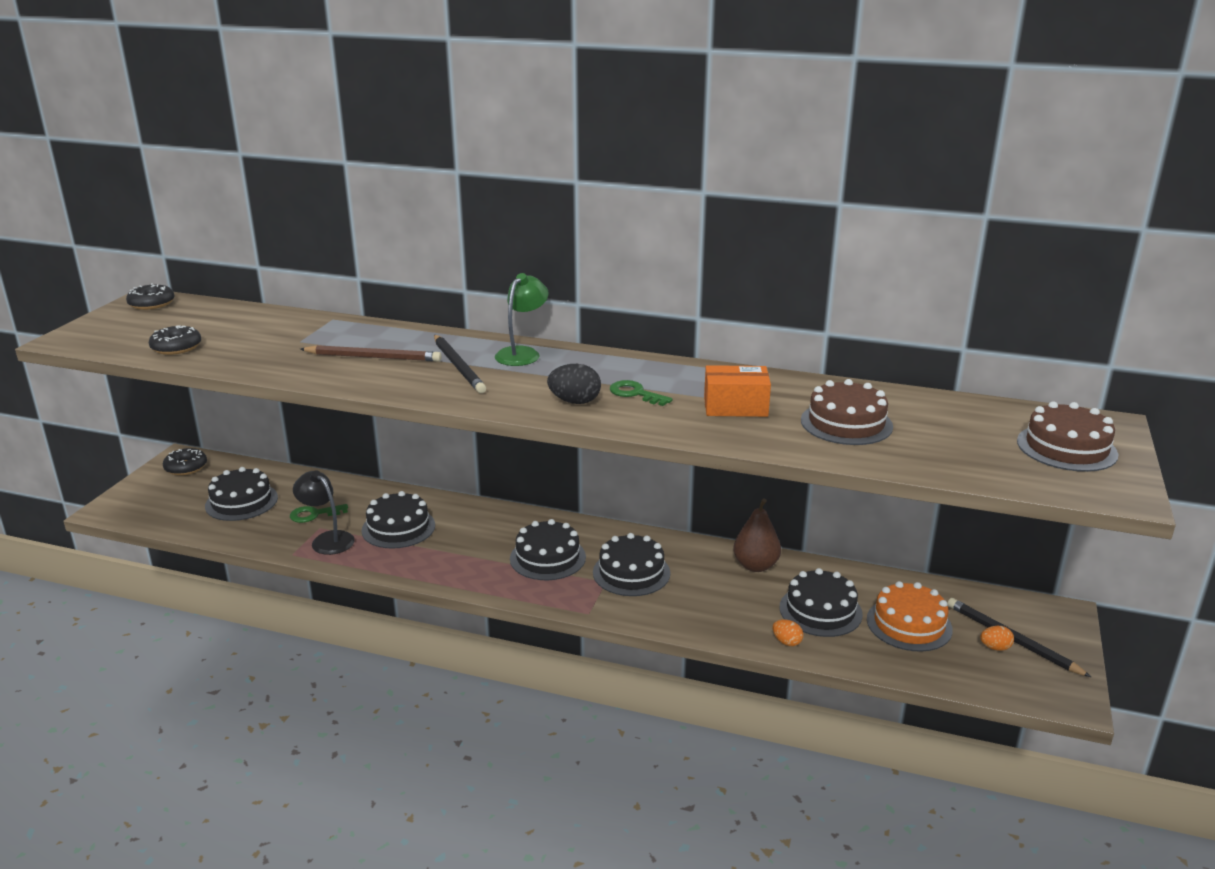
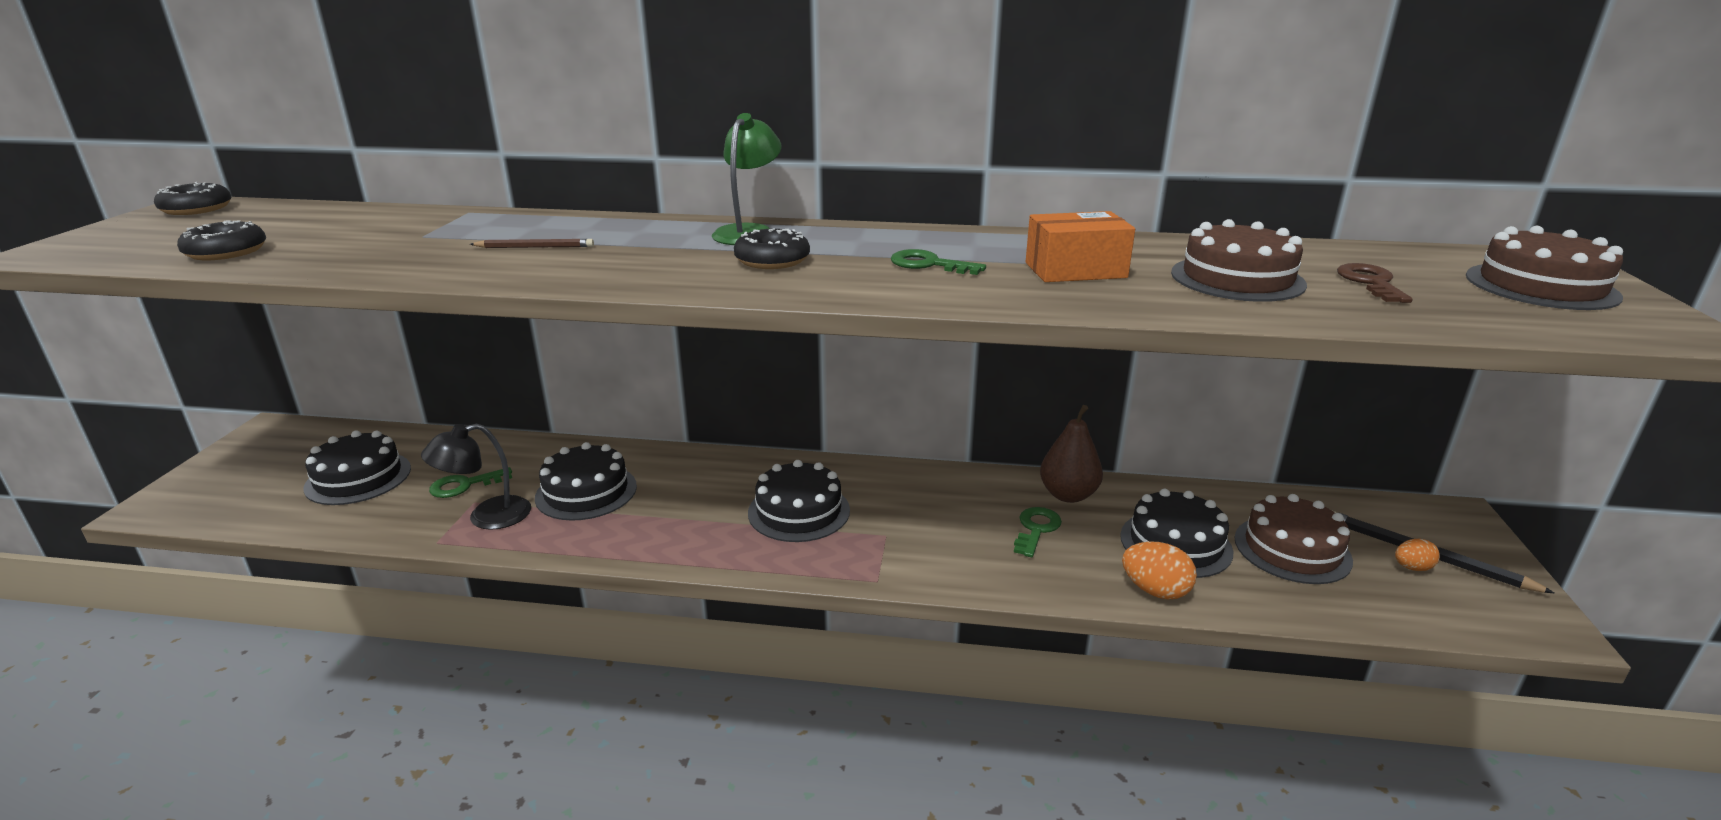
camera: 10 degrees left, 0 degrees up
black donut [163,448,207,475] -> black donut moved to [734,229,810,269]
black lamp [293,471,355,555] -> black lamp turned 60 degrees counterclockwise [421,424,531,530]
brown pencil [300,345,442,362] -> brown pencil [470,239,594,248], size x0.58
black pencil [434,335,486,393] -> none
black egg [547,364,601,404] -> none
black cake [593,533,670,596] -> none
orange egg [773,619,804,646] -> orange egg [1122,541,1197,599], size x1.61
orange cake [867,581,953,652] -> brown cake [1234,494,1353,584]
none -> green key [1014,507,1062,557]
none -> brown key [1337,263,1413,303]

